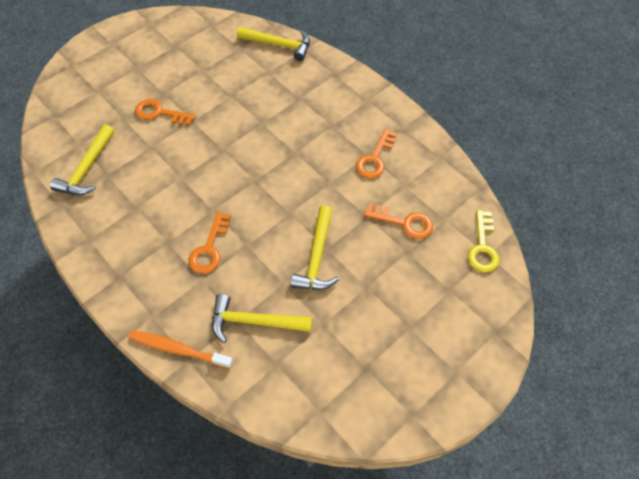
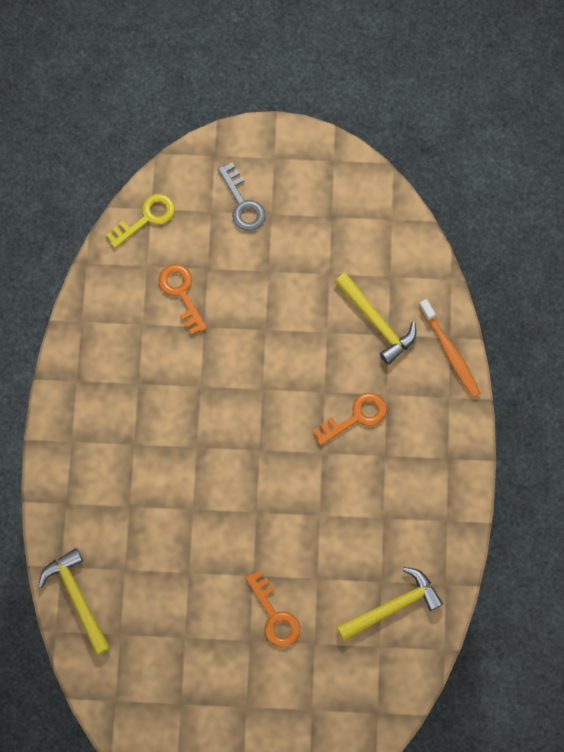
camera: 135 degrees left, 15 degrees up
yellow hammer [290,205,339,290] -> none
orange key [356,129,397,179] -> none
none -> grey key [218,163,266,231]

